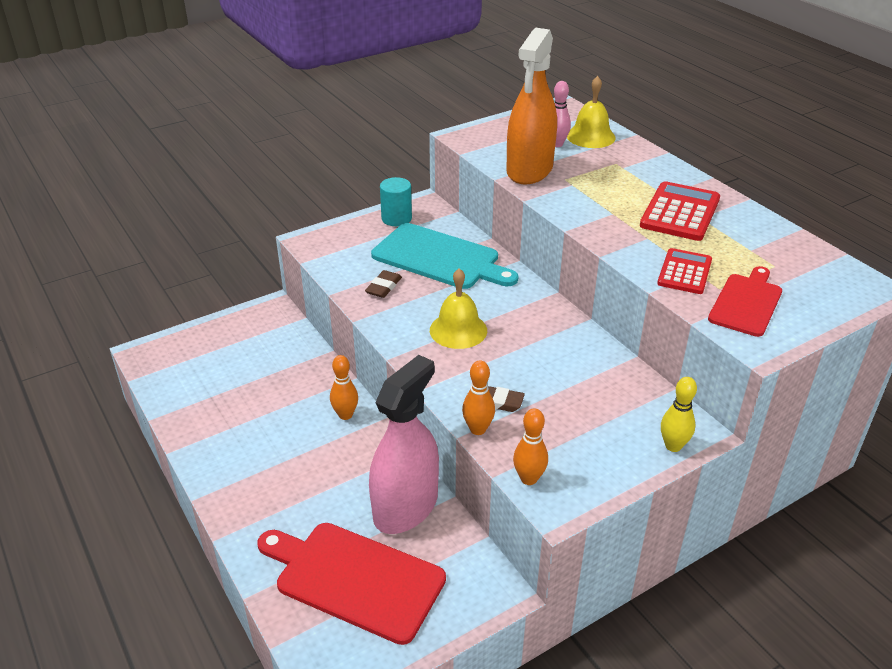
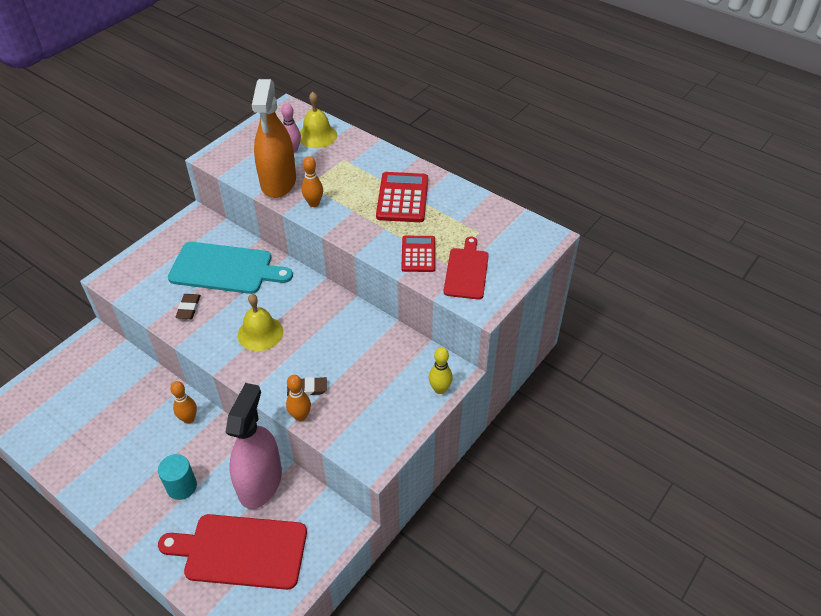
camera: 20 degrees left, 10 degrees up
turquoise cylinder [380,177,412,226] -> turquoise cylinder moved to [158,454,197,500]
orange bowling pin [513,408,548,485] -> orange bowling pin moved to [302,156,323,207]

